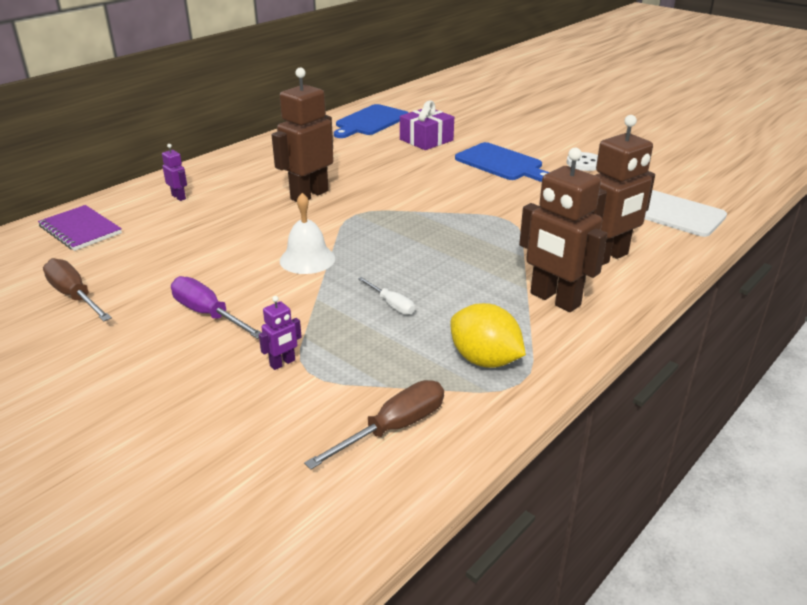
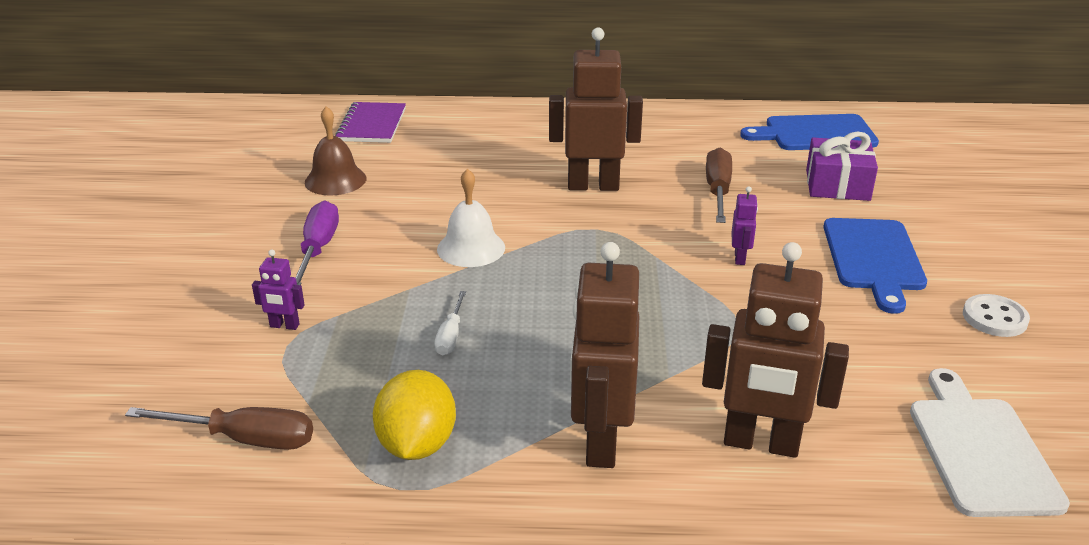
camera: 50 degrees right, 0 degrees up
brown screwdriver [43,258,112,321] -> brown screwdriver moved to [706,148,732,223]
purple robot [162,144,187,201] -> purple robot moved to [731,186,758,265]
none -> brown bell [305,106,366,196]

